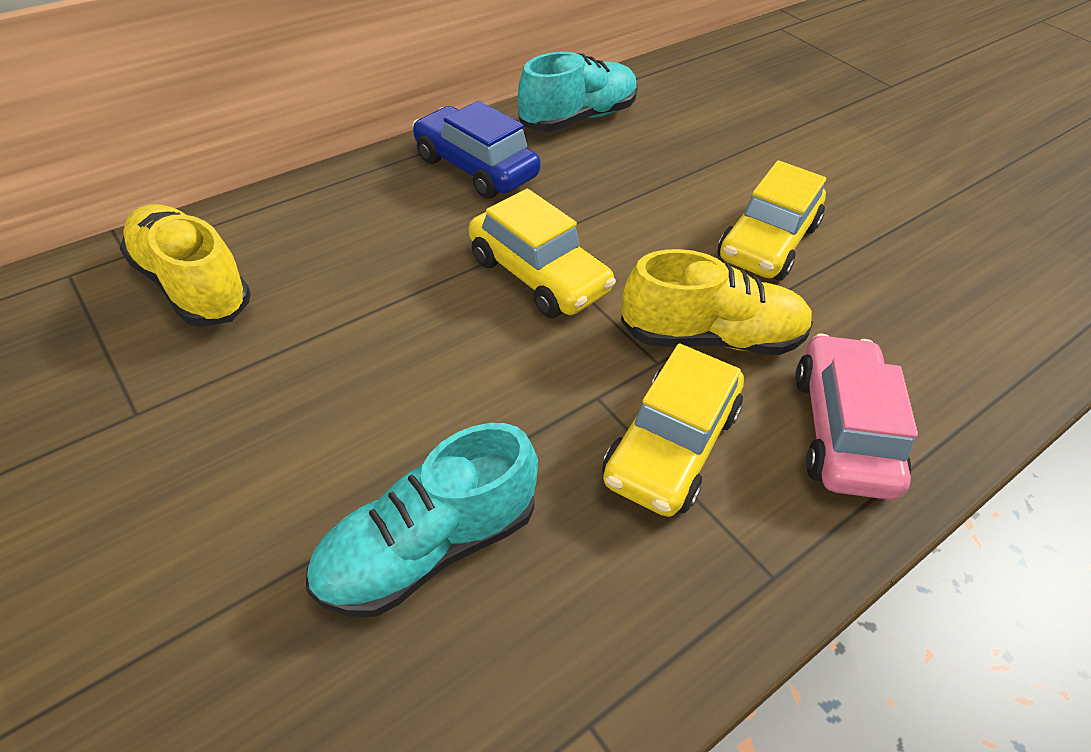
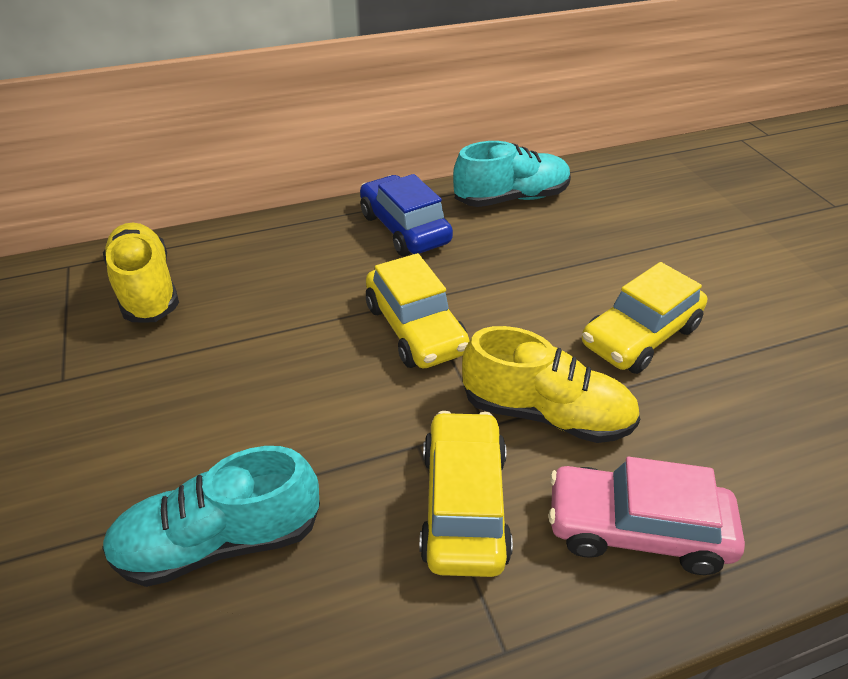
camera: 20 degrees right, 5 degrees down
yellow car [602,343,744,517] -> yellow car turned 135 degrees clockwise [419,411,513,577]
pink car [795,334,918,500] -> pink car turned 105 degrees counterclockwise [548,457,745,575]

